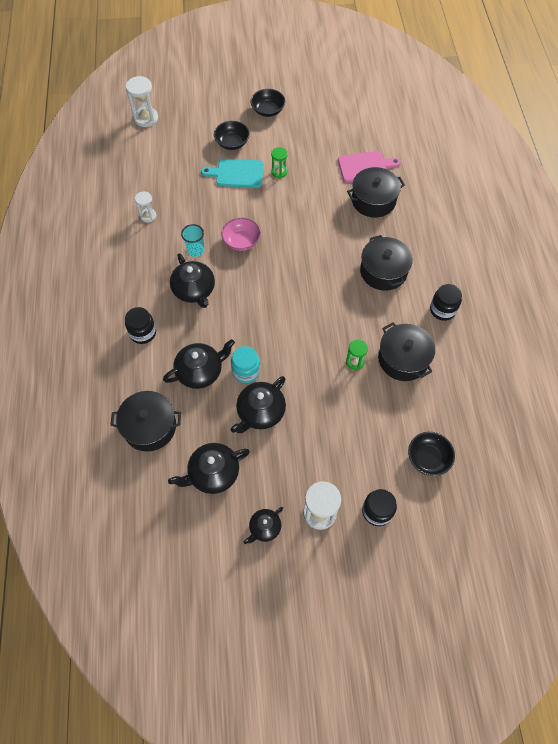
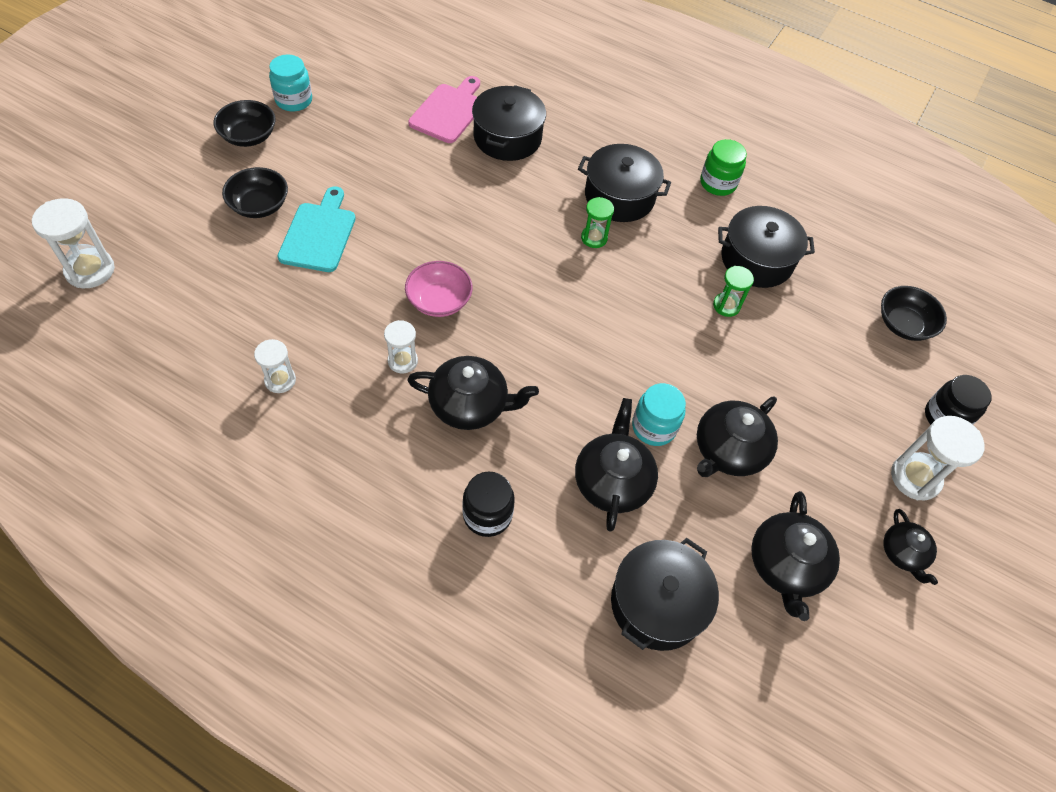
camera: 60 degrees left, 5 degrees down
turquoise cup [181,224,204,257] -> white hourglass [384,320,418,373]
turquoise cutting board [201,159,264,188] -> turquoise cutting board turned 150 degrees clockwise [277,186,356,272]
black teapot [231,376,286,433] -> black teapot turned 60 degrees clockwise [697,397,778,477]
green hourglass [271,147,288,178] -> green hourglass moved to [581,197,614,248]
black jar [430,284,462,321] -> green jar [700,139,747,196]
none -> turquoise jar [269,55,312,112]

